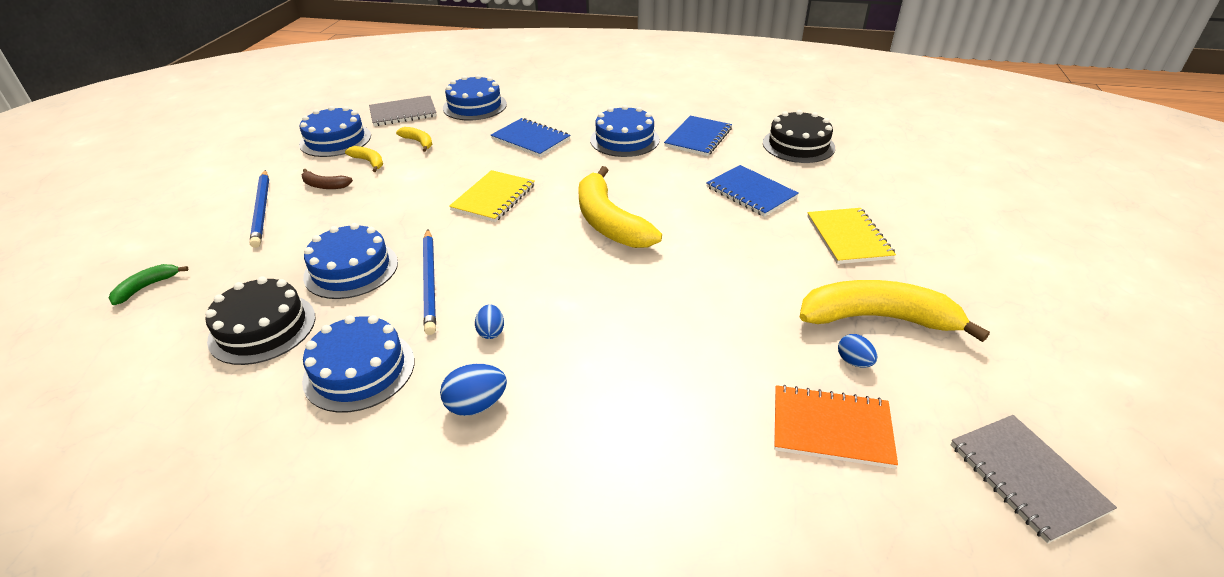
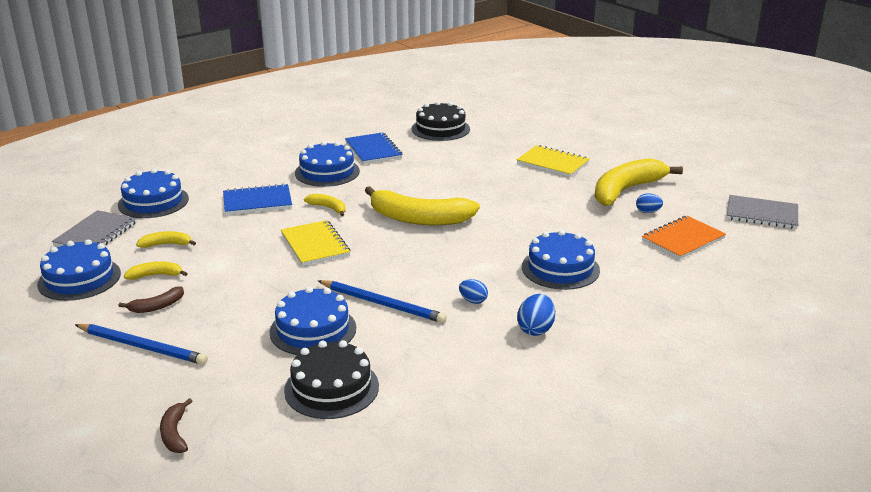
camera: 50 degrees left, 10 degrees down
green banana [109,264,189,305] -> brown banana [160,398,192,453]
blue cake [302,315,415,413] -> blue cake moved to [522,230,600,290]
blue notebook [706,165,799,217] -> none
none -> yellow banana [304,194,346,216]

